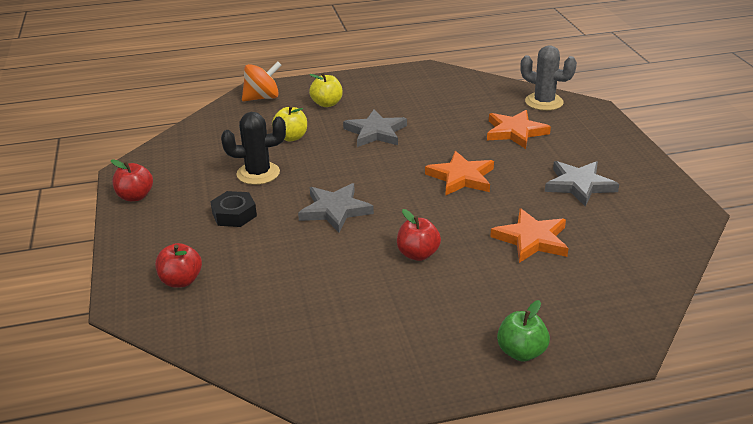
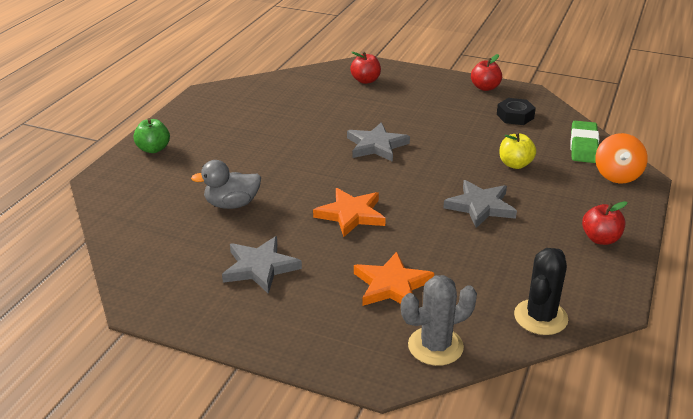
camera: 125 degrees right, 0 degrees up
black nut [210,191,257,227] -> black nut moved to [497,98,536,125]
black cactus [221,112,286,185] -> black cactus moved to [514,248,568,335]
yellow apple [309,73,343,107] -> none
red apple [397,209,441,261] -> red apple moved to [582,201,628,245]
orange star [490,208,569,263] -> grey duck [191,160,261,209]
none -> green eraser [570,121,599,163]

